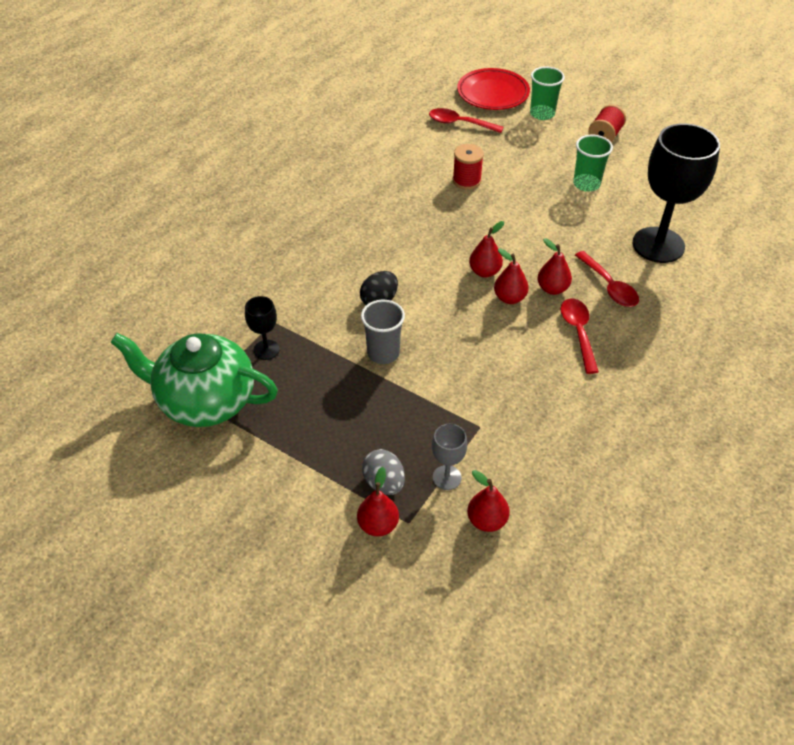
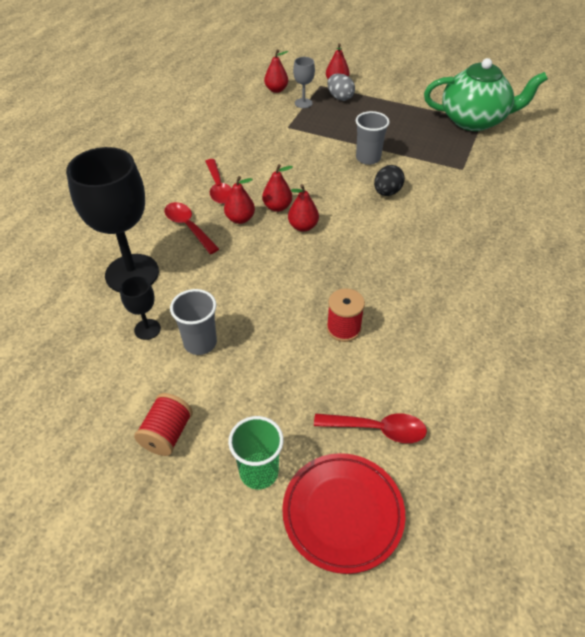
camera: 170 degrees right, 0 degrees up
black goblet [245,296,280,360] -> black goblet moved to [120,276,161,340]
green cup [573,135,613,192] -> grey cup [170,289,217,355]

